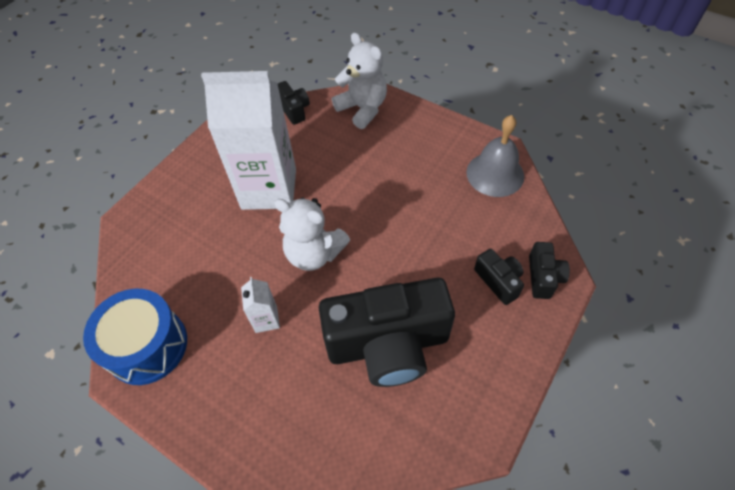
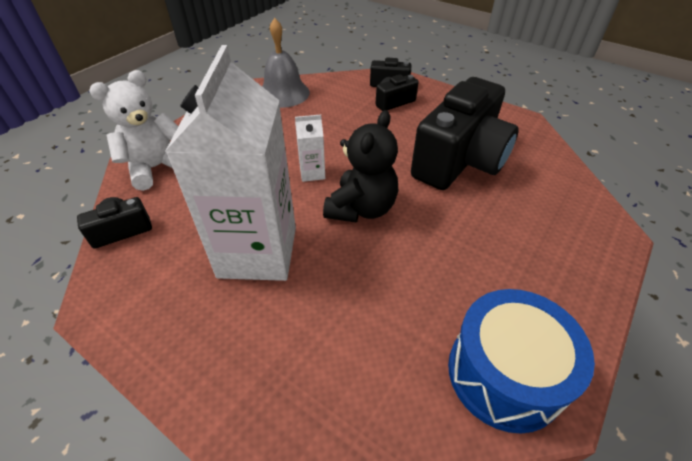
camera: 90 degrees left, 10 degrees down
white carton [241,277,280,333] -> white carton moved to [295,115,325,182]
white teddy bear [274,198,350,271] -> black teddy bear [323,110,398,223]
black camera [319,278,455,387] -> black camera turned 45 degrees clockwise [411,77,519,190]

